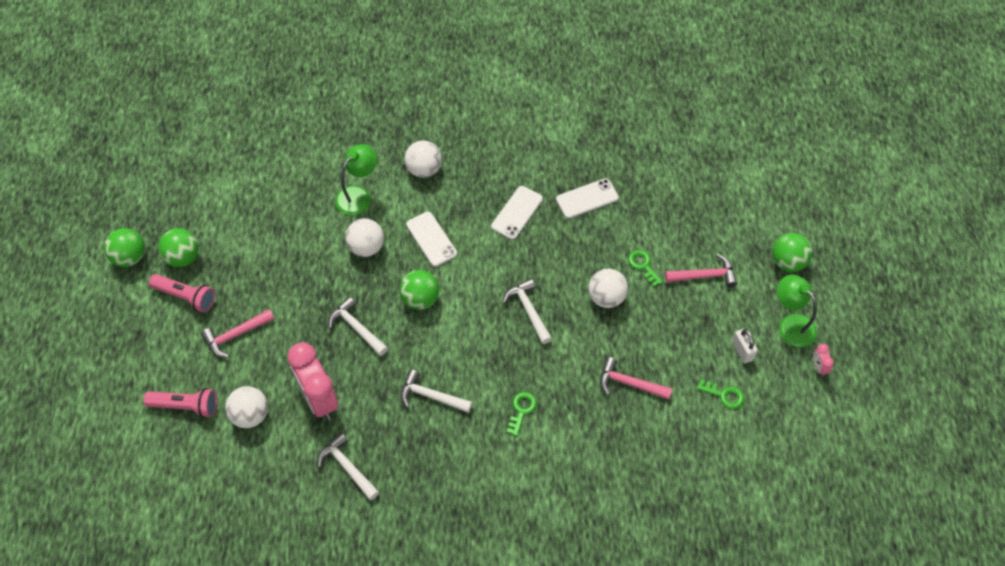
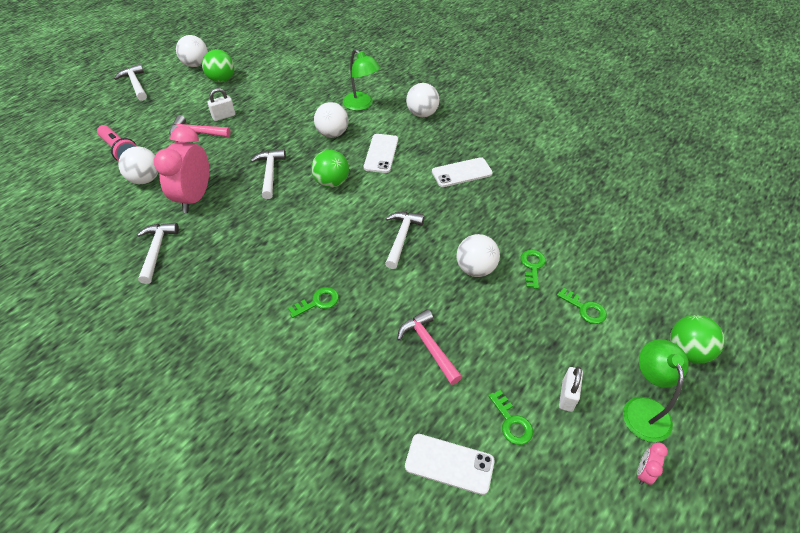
camera: 40 degrees right, 10 degrees down
green ball [104,228,145,267] -> white ball [176,35,208,67]
pink flashlight [149,274,215,313] -> none
green lamp [335,144,377,215] -> green lamp turned 60 degrees clockwise [343,49,380,111]
white hammer [401,369,473,413] -> white hammer moved to [114,64,147,101]
white phone [556,178,619,218] -> white phone moved to [405,434,494,495]
pink hammer [665,254,737,287] -> green key [557,288,607,324]
none -> white padlock [207,88,235,121]

